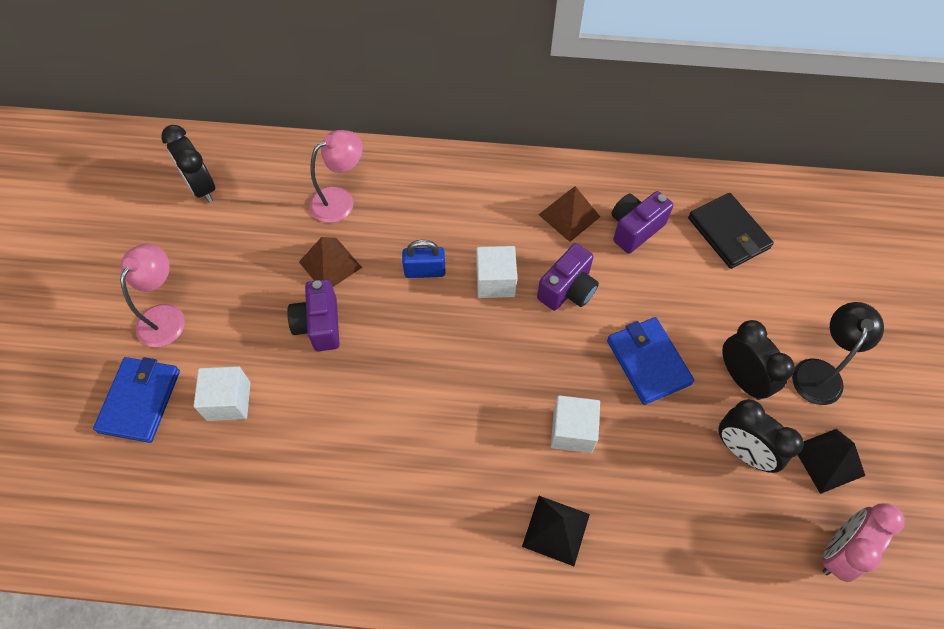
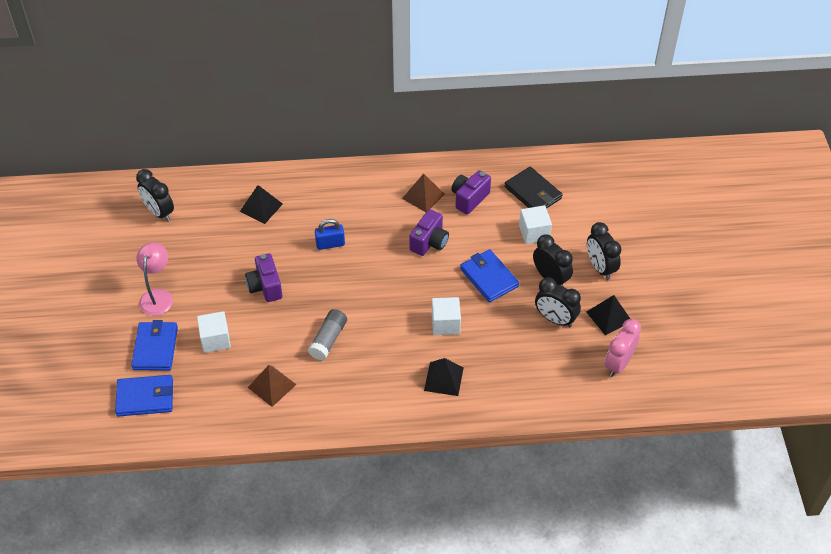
camera: 10 degrees left, 10 degrees down
brown pyramid [299,237,362,287] -> brown pyramid moved to [248,365,296,407]
pink lamp [309,130,363,223] -> black pyramid [240,185,283,224]
white cube [476,246,517,298] -> white cube moved to [519,205,552,244]
black lamp [792,302,884,405] -> black clock [587,222,622,280]
none -> blue wallet [115,375,173,417]
none -> grey glue stick [308,309,347,360]

